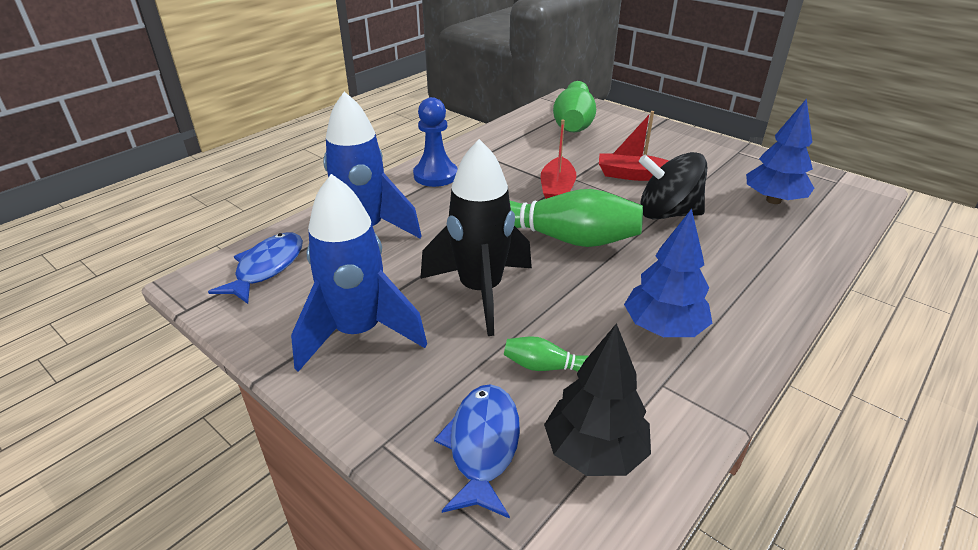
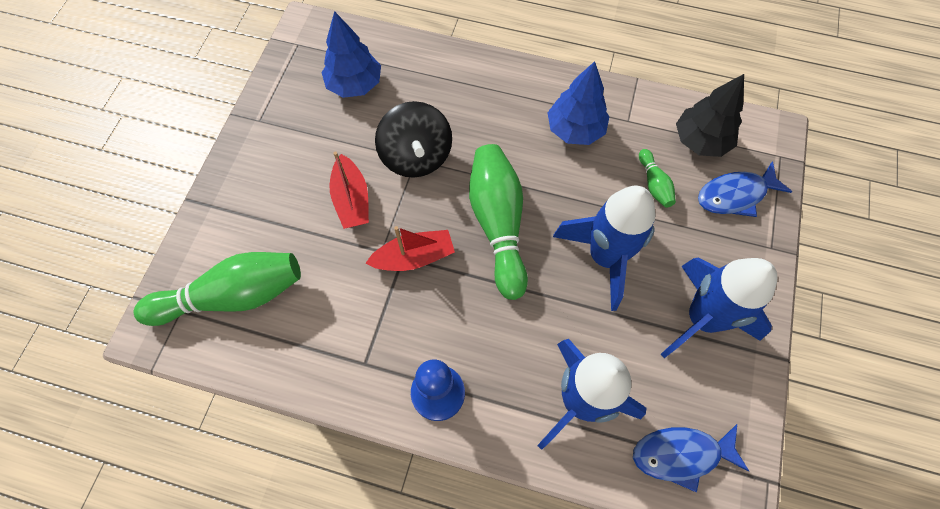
camera: 115 degrees left, 30 degrees up
black rocket [420,139,532,336] -> blue rocket [553,186,656,311]

